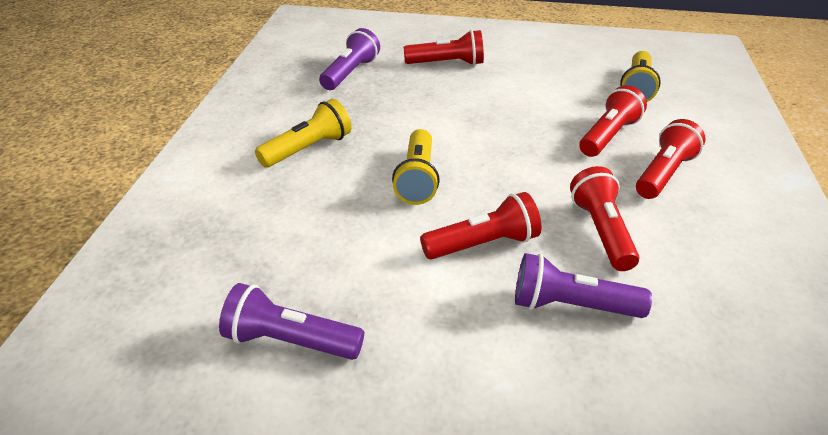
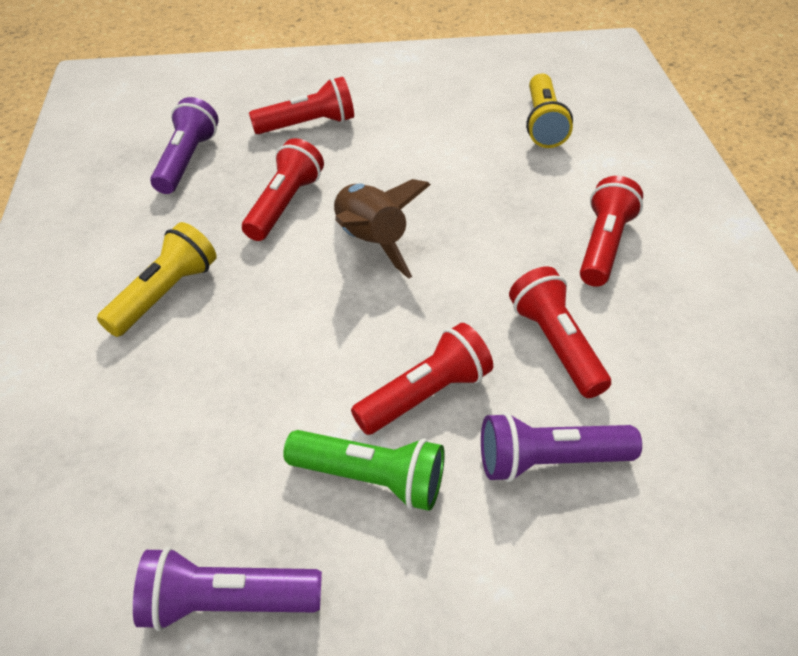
camera: 15 degrees left, 10 degrees up
yellow flashlight [392,129,440,205] -> none
red flashlight [580,85,647,157] -> red flashlight moved to [242,138,324,241]
none -> green flashlight [283,430,445,511]
none -> brown rocket [334,179,431,279]

